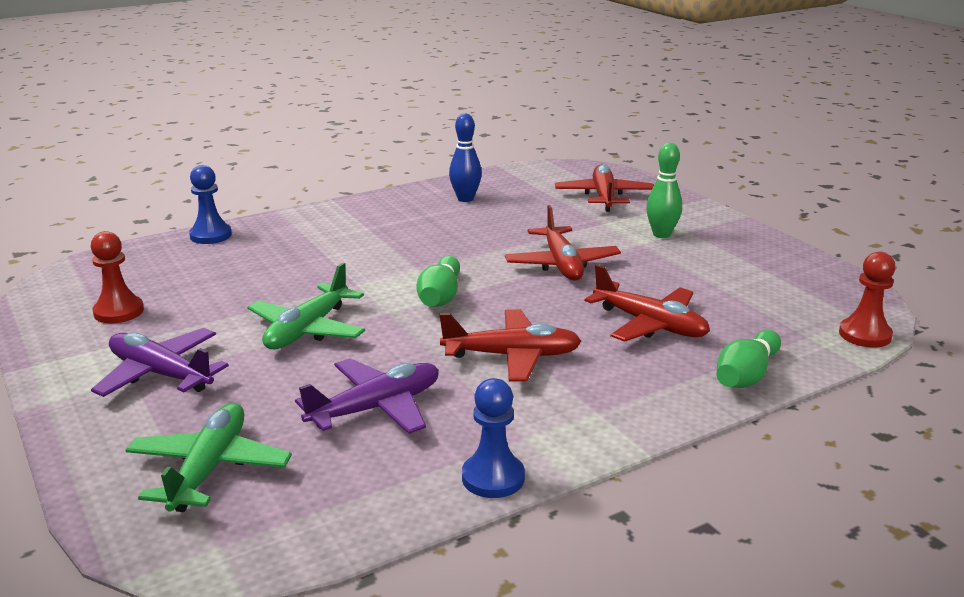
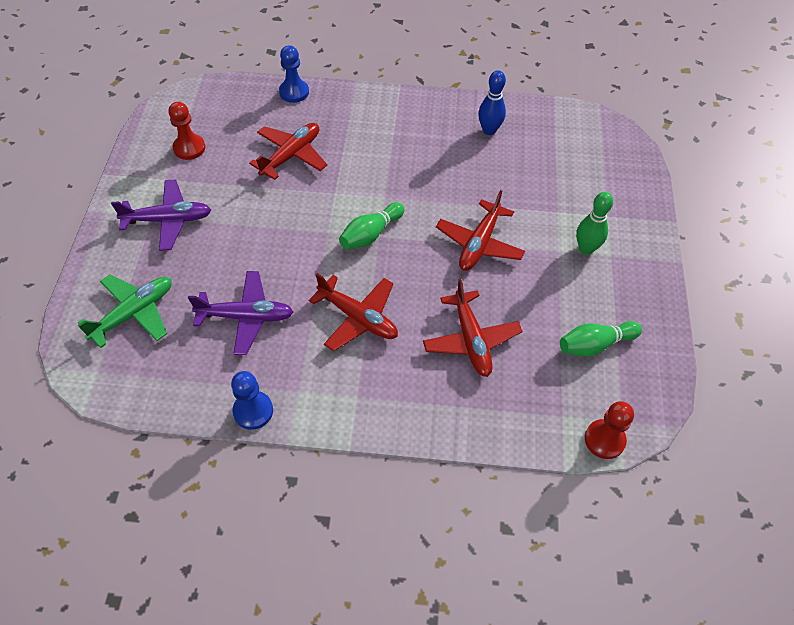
camera: 35 degrees right, 30 degrees up
purple plane [91,328,229,397] -> purple plane turned 105 degrees clockwise [111,179,211,251]
green plane [247,262,365,349] -> none
red plane [555,164,654,212] -> red plane moved to [249,123,327,180]
green bowling pin [716,330,781,388] -> green bowling pin moved to [560,321,642,357]

